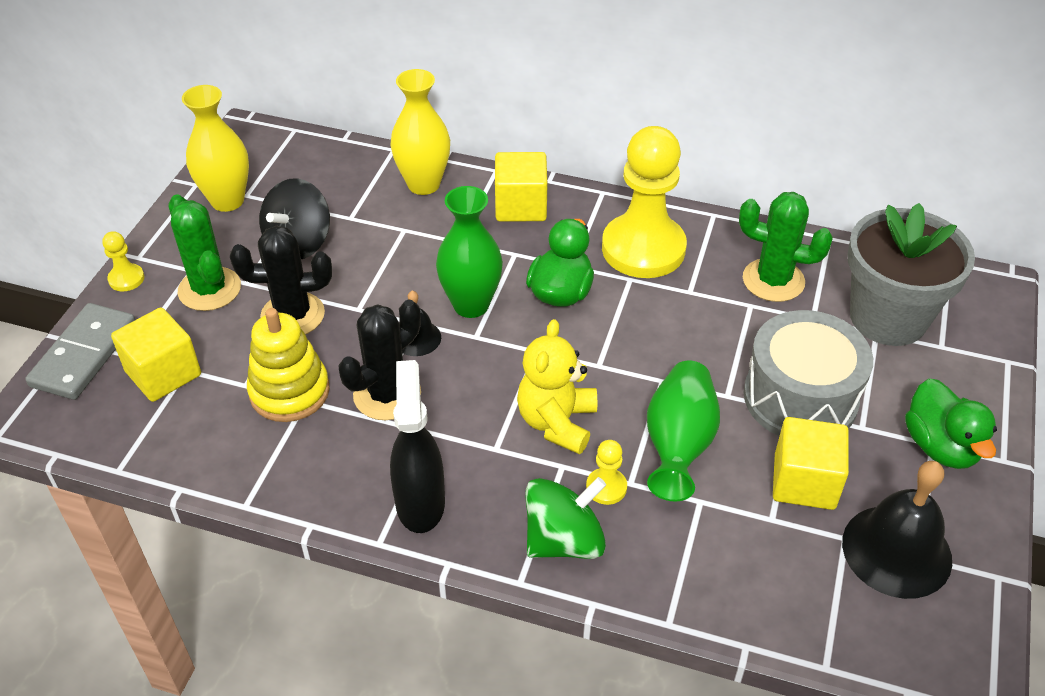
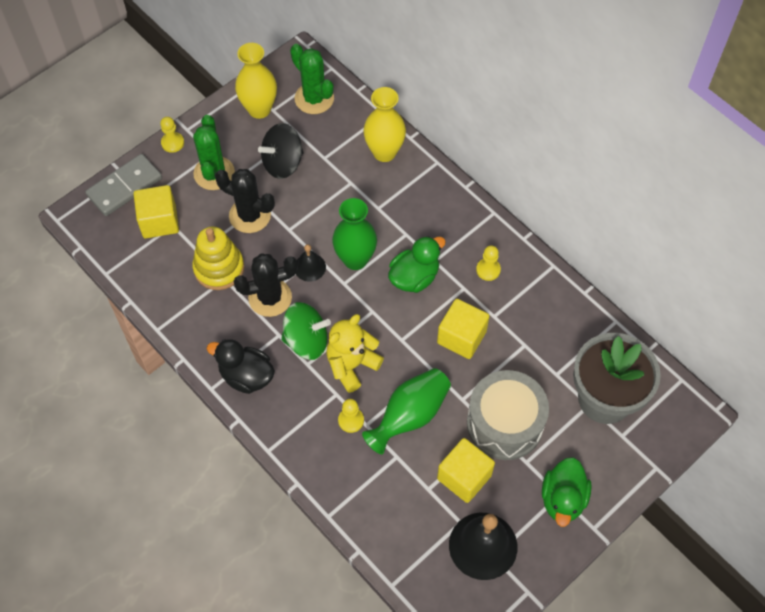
camera: 30 degrees right, 15 degrees up
black spray bottle [390,360,445,533] -> black duck [207,339,275,394]
yellow cube [495,152,547,222] -> yellow cube moved to [437,299,489,359]
green spinning top [525,477,606,559] -> green spinning top moved to [281,302,331,360]
yellow pawn [602,126,687,278] -> yellow pawn [476,245,501,281], size x0.41
green cactus [739,192,833,302] -> green cactus moved to [290,44,334,114]

